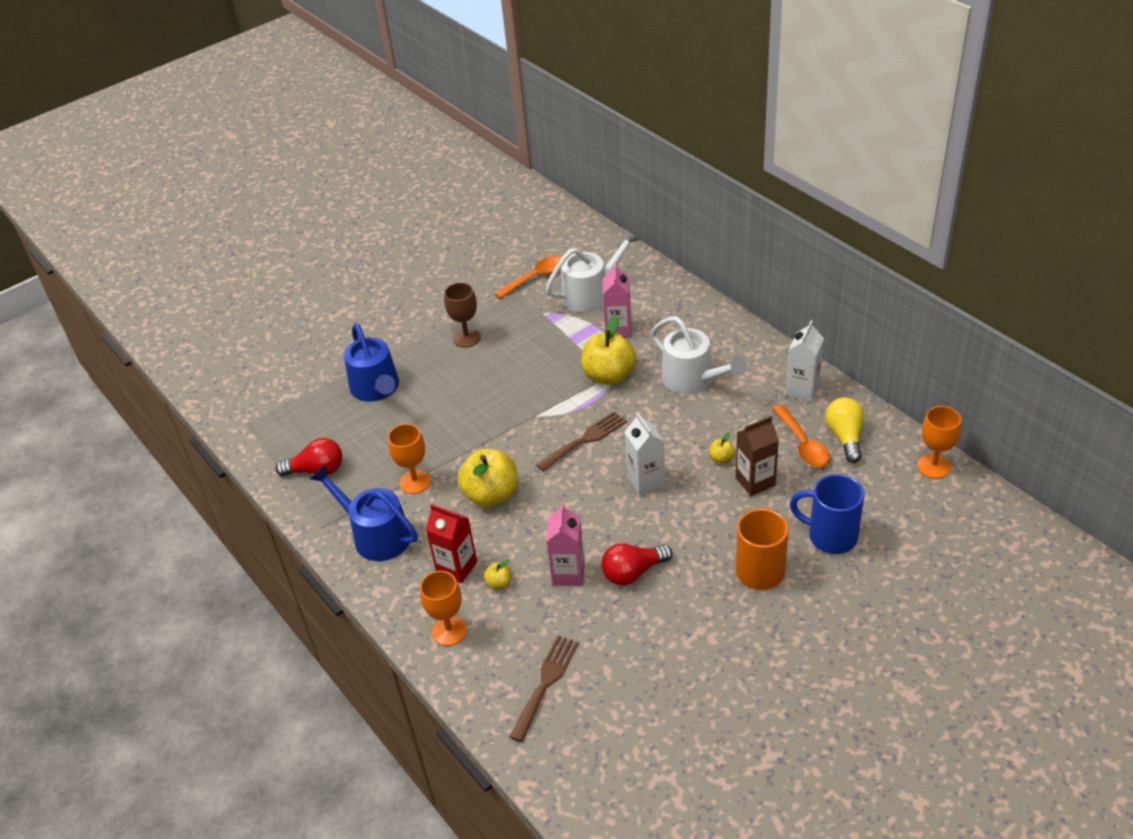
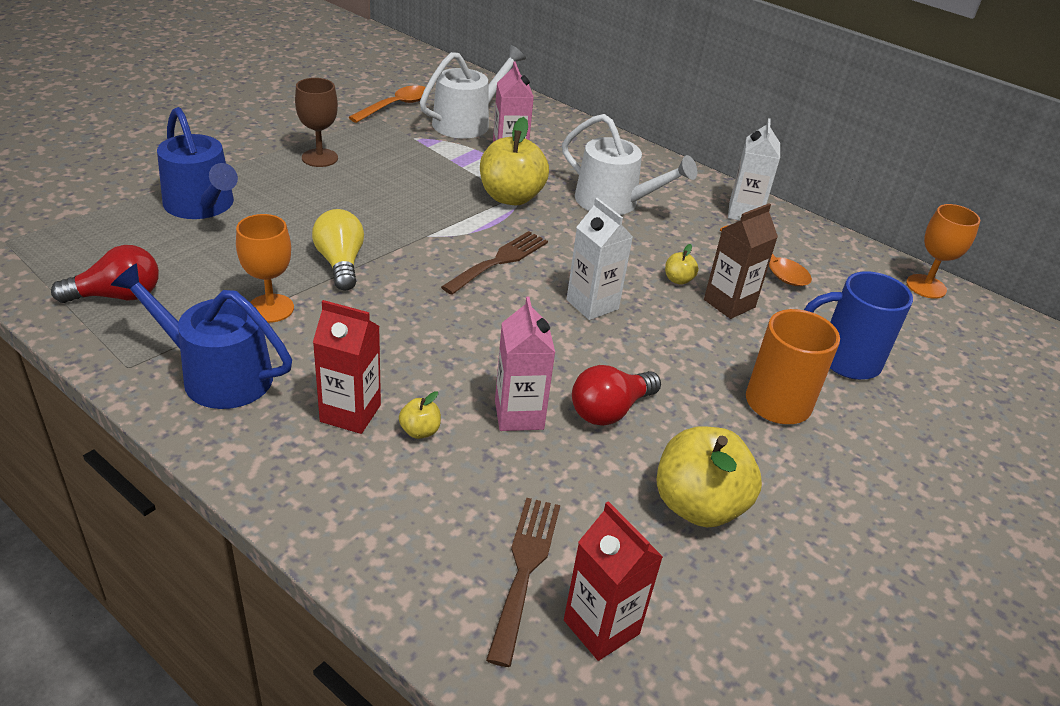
camera: 20 degrees left, 5 degrees down
orange goblet [420,571,467,646] -> none
yellow apple [457,449,518,507] -> yellow apple moved to [657,426,762,527]
yellow light bulb [825,397,864,463] -> yellow light bulb moved to [312,209,364,290]
none -> red carton [564,501,663,661]

